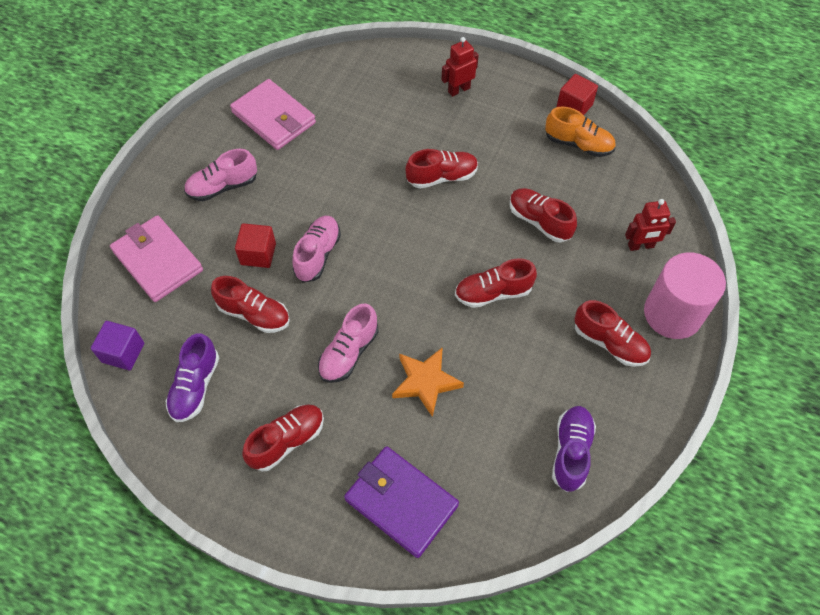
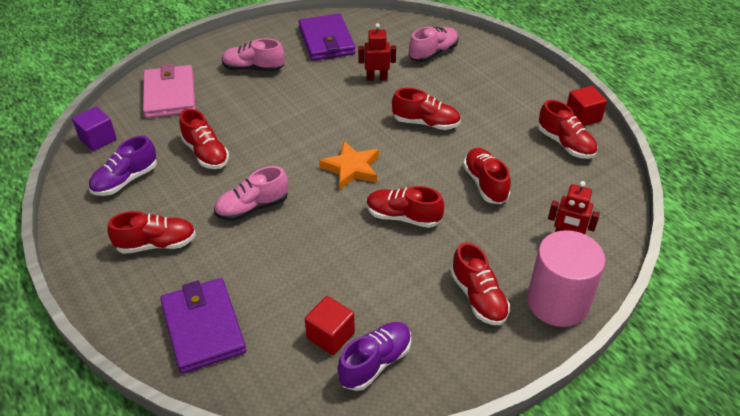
camera: 30 degrees right, 15 degrees down
pink wallet [230,79,316,150] -> purple wallet [298,14,356,61]
red cube [235,223,276,268] -> red cube moved to [305,296,355,355]
pink shoe [292,216,341,282] -> pink shoe moved to [409,27,458,62]
orange star [392,347,464,417] -> orange star moved to [319,141,379,190]
red robot [441,37,479,97] -> red robot moved to [358,23,396,81]
orange shoe [545,107,616,157] -> red shoe [538,100,597,159]

